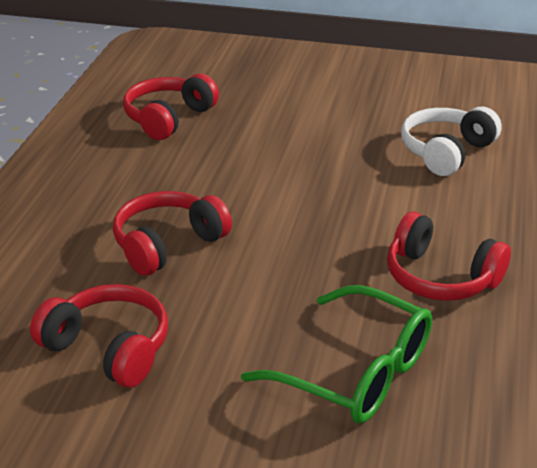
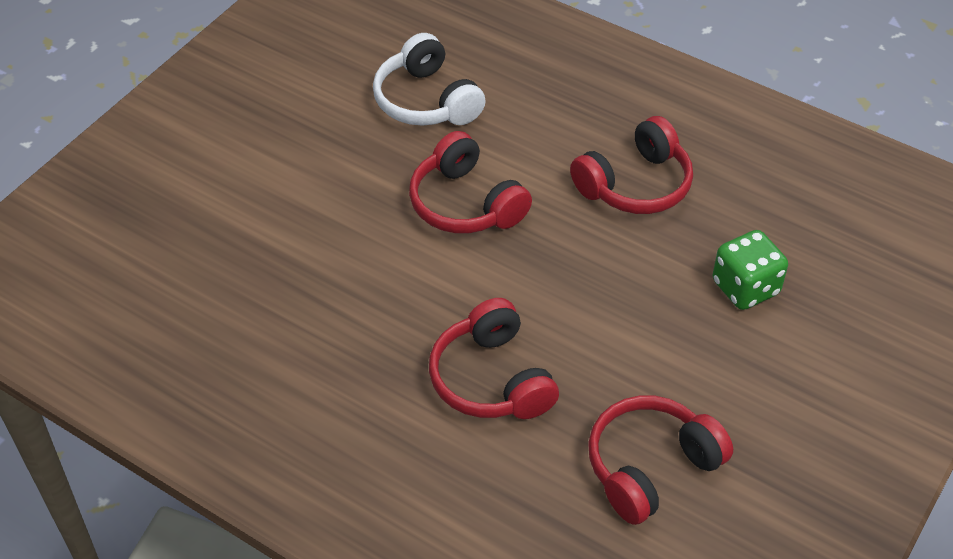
camera: 70 degrees left, 15 degrees up
red headphones [123,74,219,140] -> red headphones moved to [409,131,532,233]
green glasses [241,285,432,423] -> green dice [713,230,788,310]

